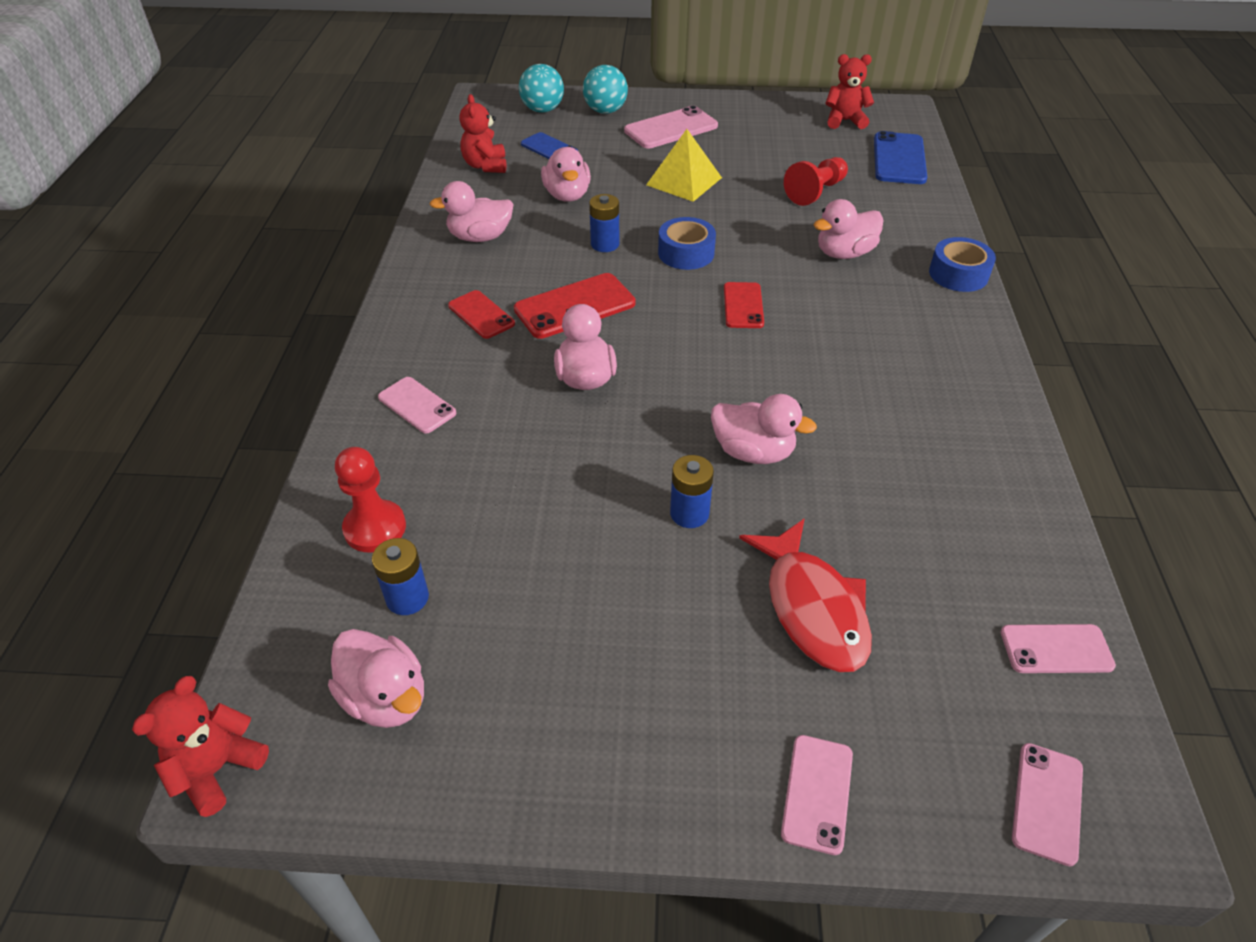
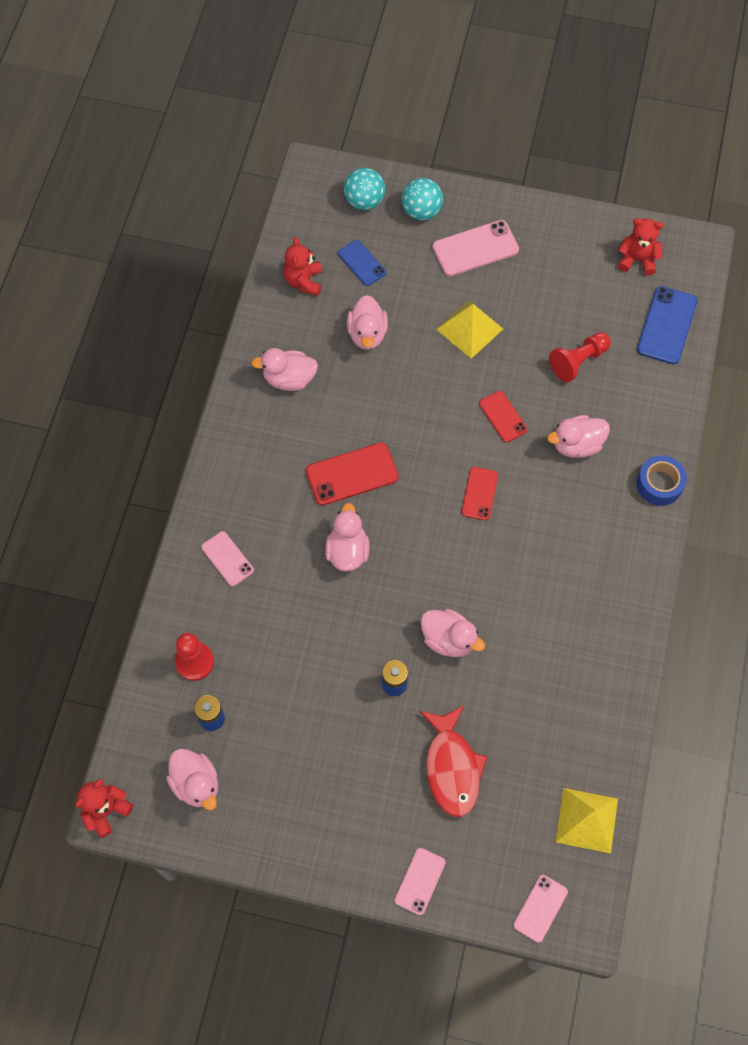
camera: 10 degrees right, 20 degrees up
red phone [448,290,515,339] -> red phone moved to [479,391,528,443]
blue battery [589,194,619,252] -> none
blue tape [658,217,716,270] -> none
pink phone [1000,624,1116,673] -> yellow pyramid [556,788,618,853]

